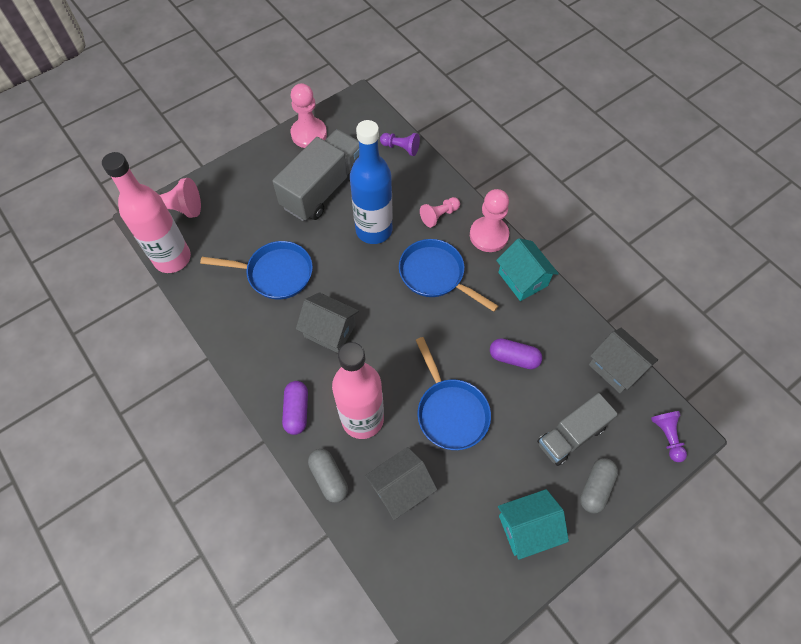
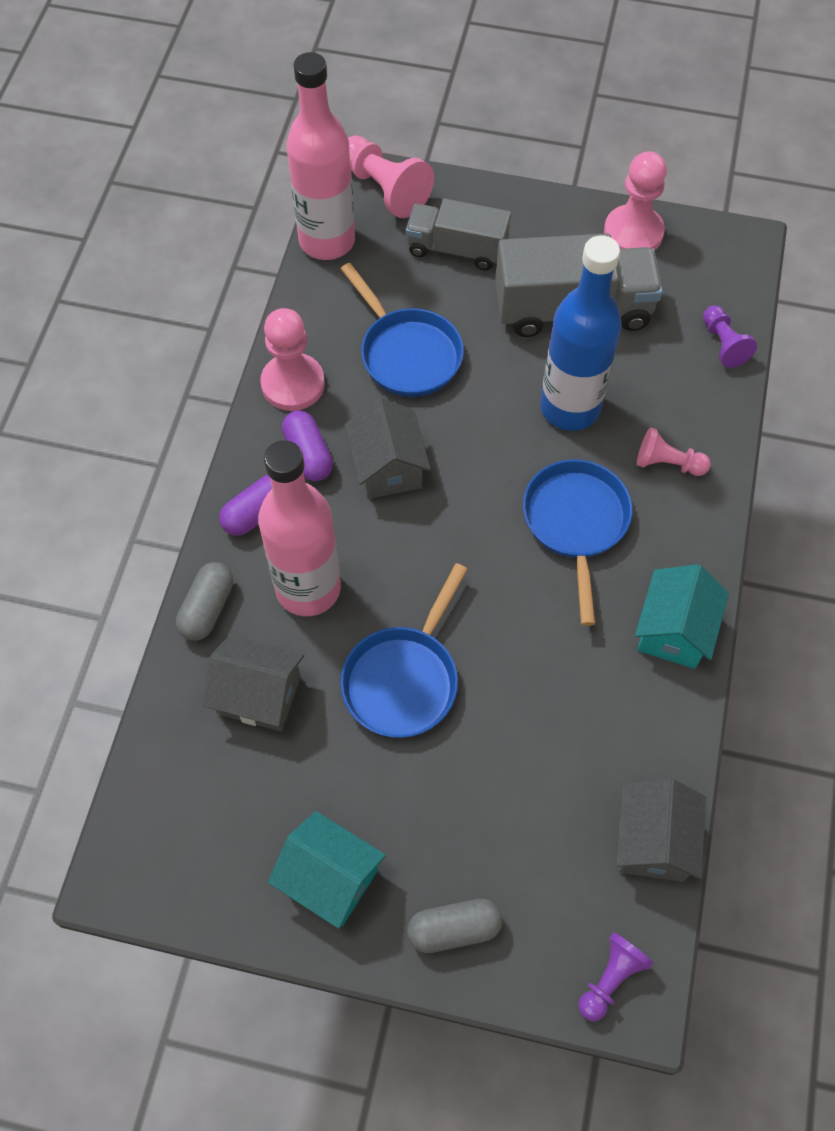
camera: 50 degrees right, 0 degrees up
pink pawn [470,189,509,252] -> pink pawn moved to [260,308,325,411]
purple capsule [490,338,542,369] -> purple capsule moved to [282,411,333,481]
grey truck [537,393,618,466] -> grey truck moved to [406,199,511,270]

